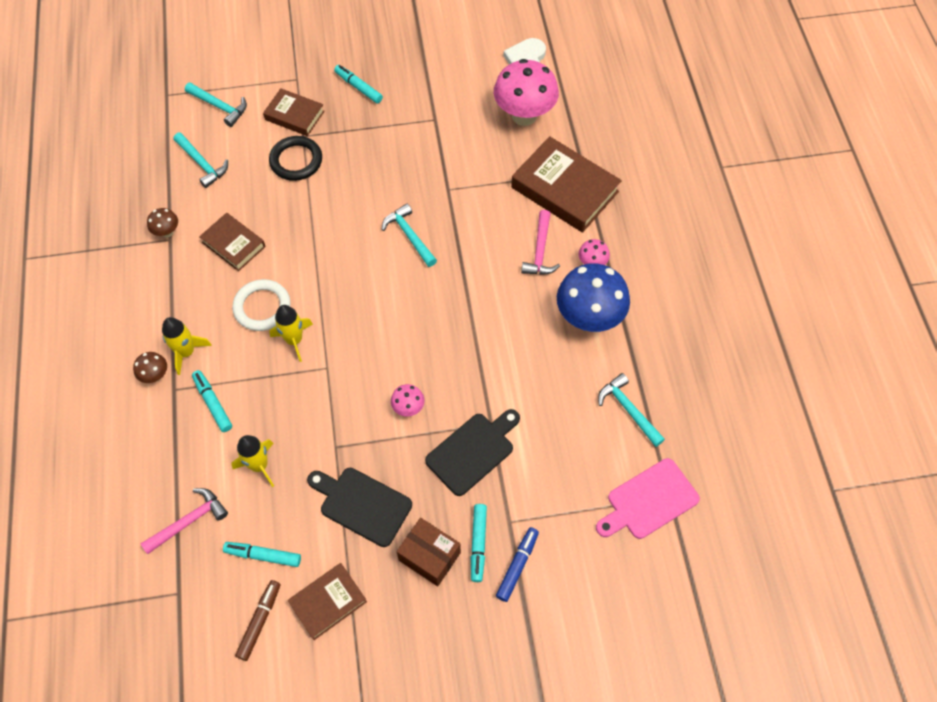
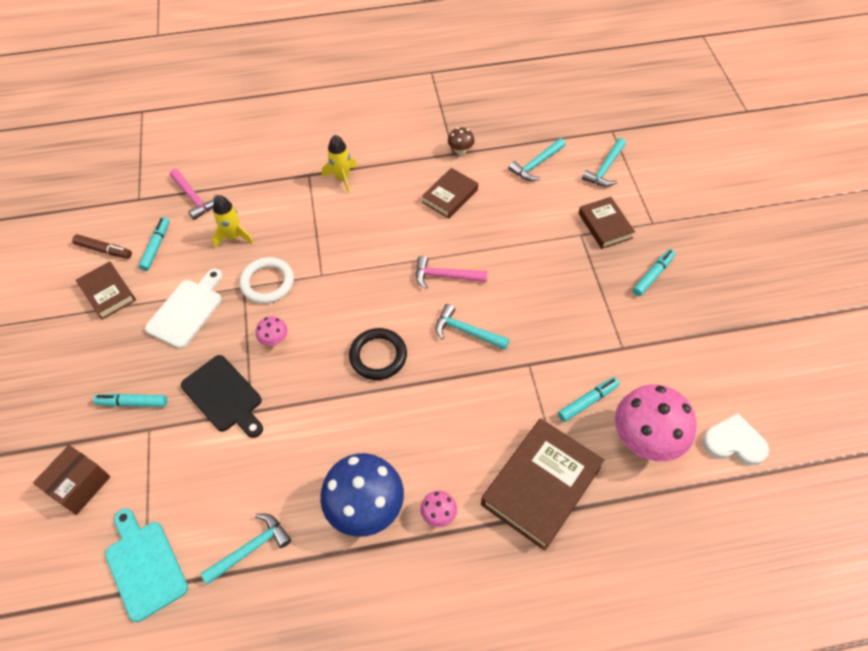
camera: 90 degrees right, 5 degrees down
brown mushroom [133,352,167,383] -> none
turquoise marker [192,370,232,432] -> turquoise marker moved to [558,377,620,422]
white ring [232,279,291,331] -> white ring moved to [239,257,294,304]
brown book [263,89,325,136] -> brown book turned 45 degrees counterclockwise [579,197,635,249]
black ring [269,136,322,181] -> black ring moved to [349,328,407,380]
yellow rocket [269,305,313,362] -> none
black cutting board [307,468,412,547] -> white cutting board [145,268,223,349]
turquoise hammer [382,204,437,267] -> turquoise hammer turned 120 degrees counterclockwise [436,304,510,350]
brown box [397,518,461,586] -> brown box moved to [33,445,110,515]
blue marker [496,527,539,602] -> none
pink hammer [521,210,560,275] -> pink hammer moved to [416,256,487,289]
pink cutting board [596,458,700,539] -> turquoise cutting board [105,508,188,622]

